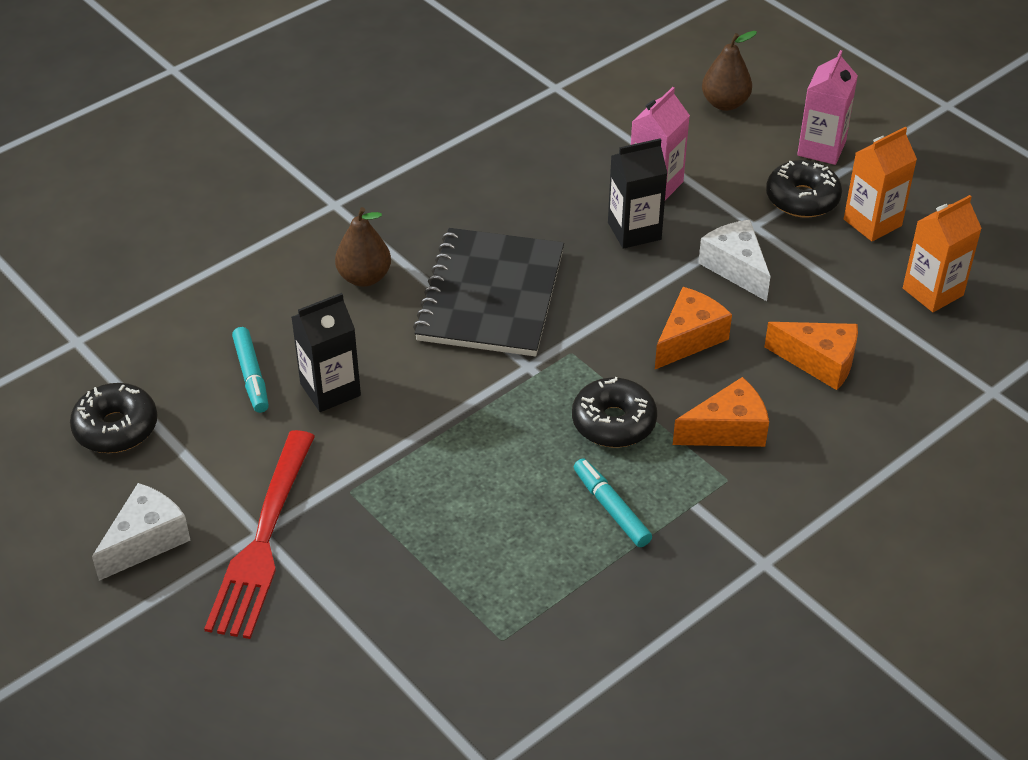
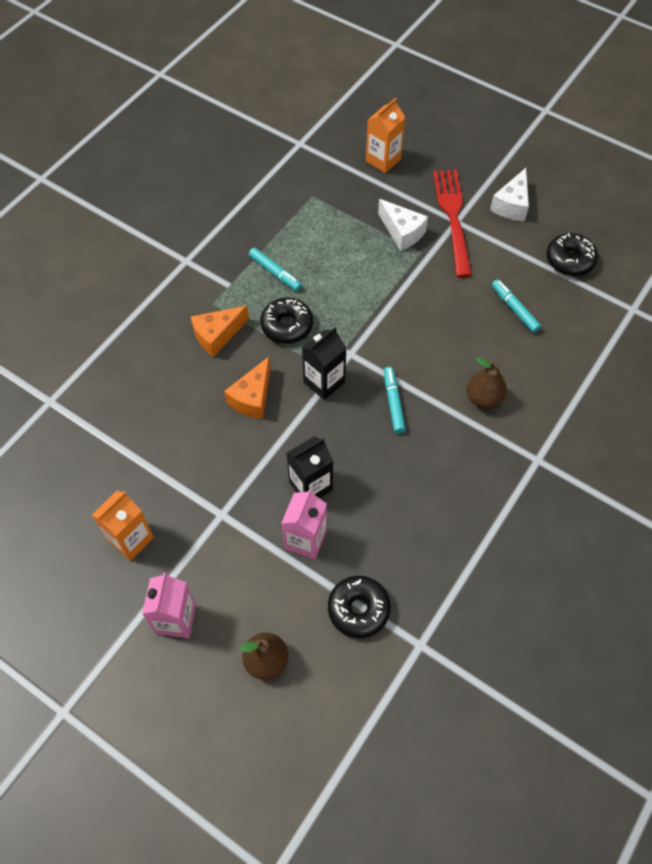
camera: 165 degrees right, 15 degrees up
black carton [291,293,361,412] -> black carton moved to [302,327,346,400]
black notebook [413,228,564,356] -> turquoise marker [384,367,406,434]
white cheese [698,220,771,301] -> white cheese moved to [378,199,428,251]
orange cheese [764,322,858,390] -> none
black donut [766,160,842,218] -> black donut moved to [328,576,391,638]
orange carton [903,195,982,312] -> orange carton moved to [366,98,405,173]

